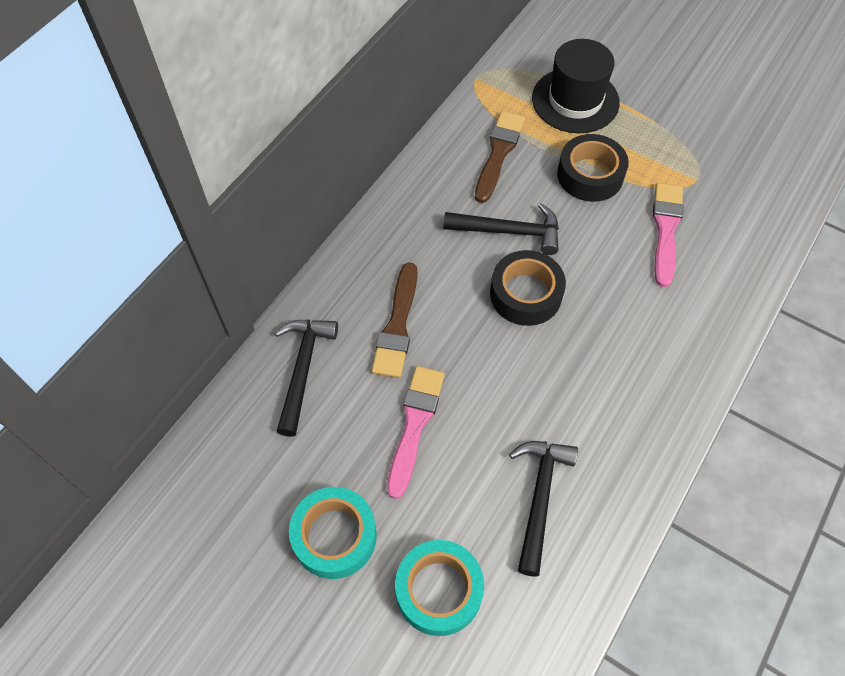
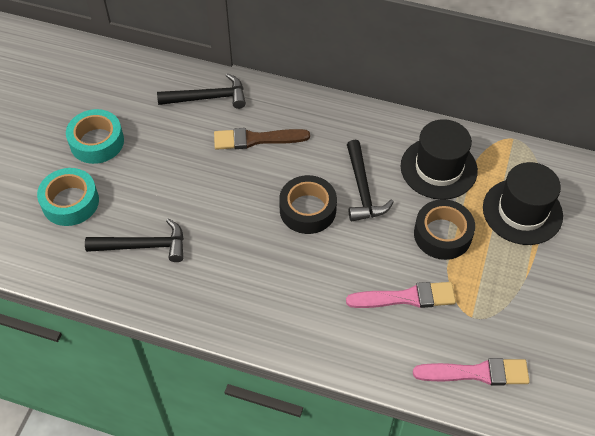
camera: 75 degrees right, 5 degrees down
pink brush [387,366,445,499] -> pink brush moved to [413,358,530,386]
brown brush [475,111,525,203] -> black hat [401,119,478,200]

